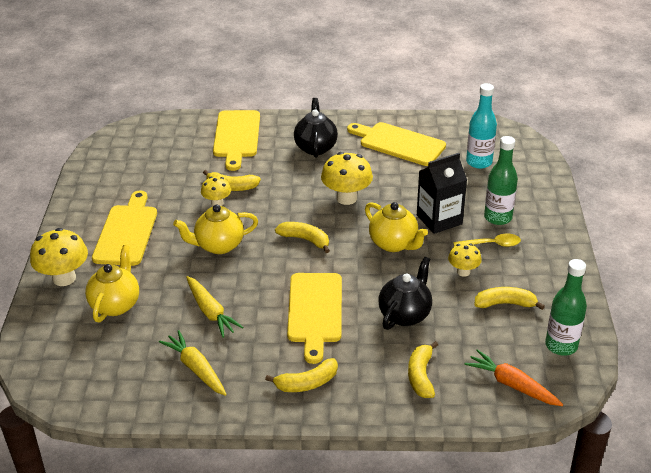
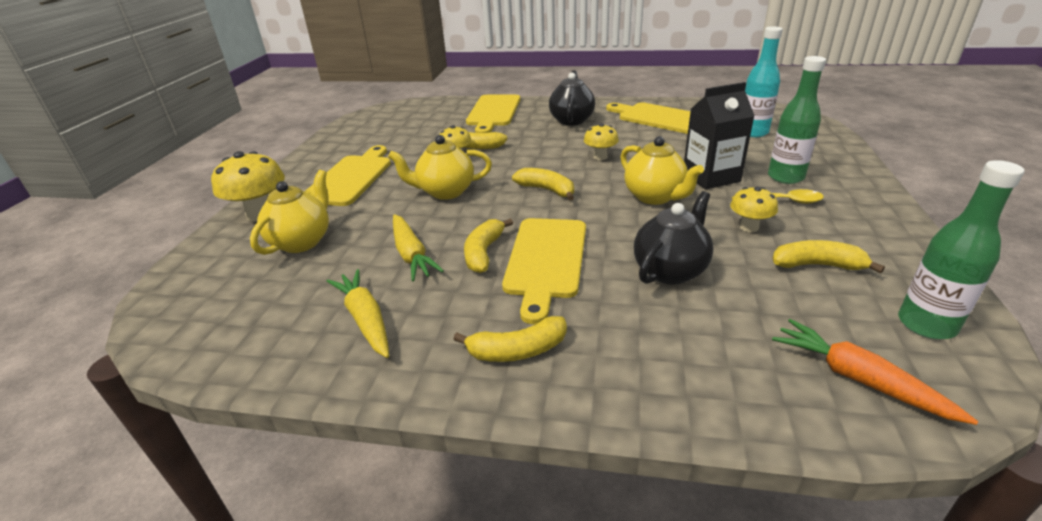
camera: 10 degrees right, 5 degrees down
yellow mushroom [321,152,373,205] -> yellow mushroom [584,123,619,160], size x0.59
yellow banana [408,341,438,398] -> yellow banana moved to [464,218,513,273]

